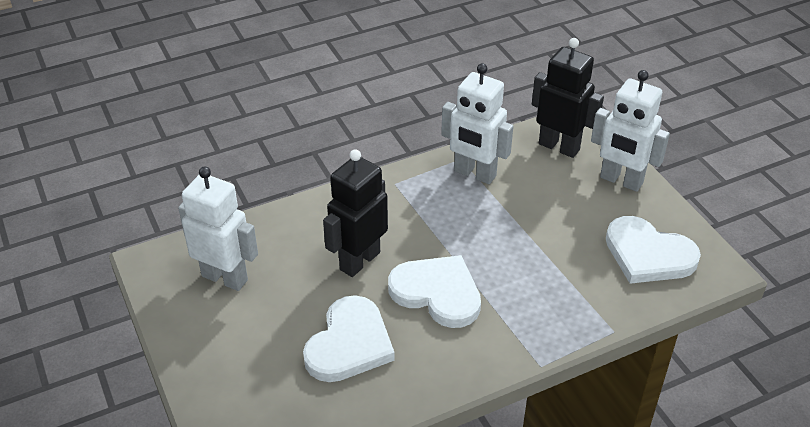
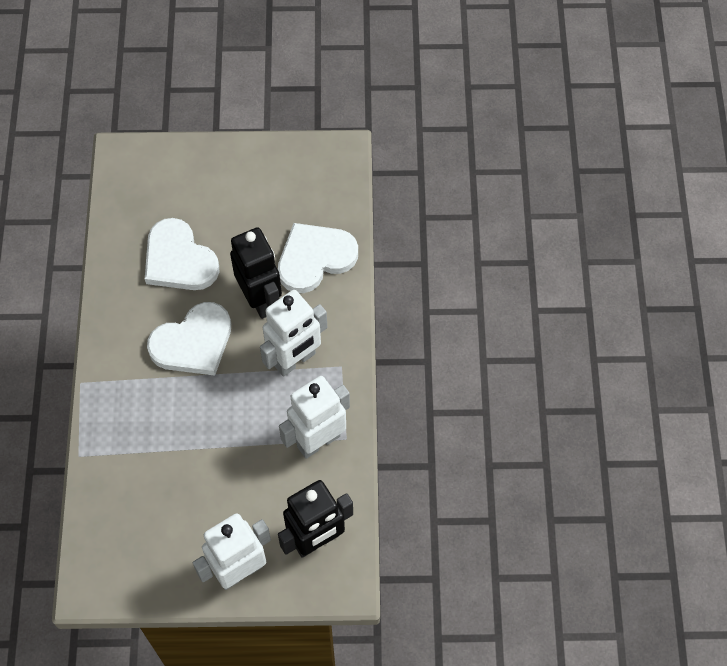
camera: 115 degrees right, 20 degrees up
white robot [178,166,258,291] -> white robot moved to [260,290,327,377]
white heart [606,216,701,284] -> white heart moved to [278,223,358,293]

